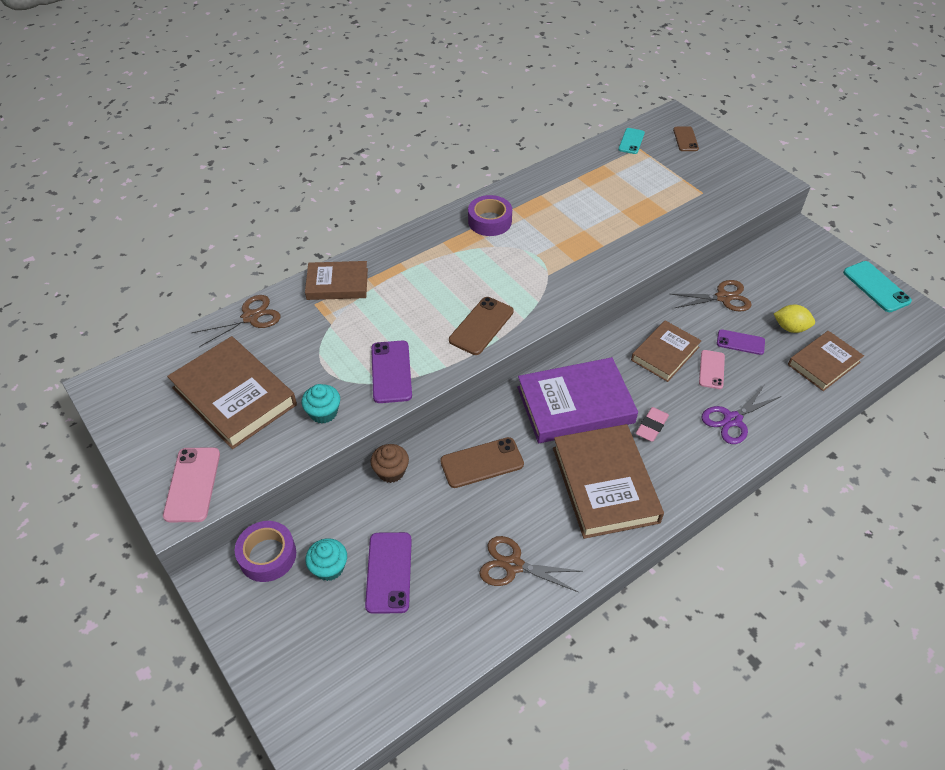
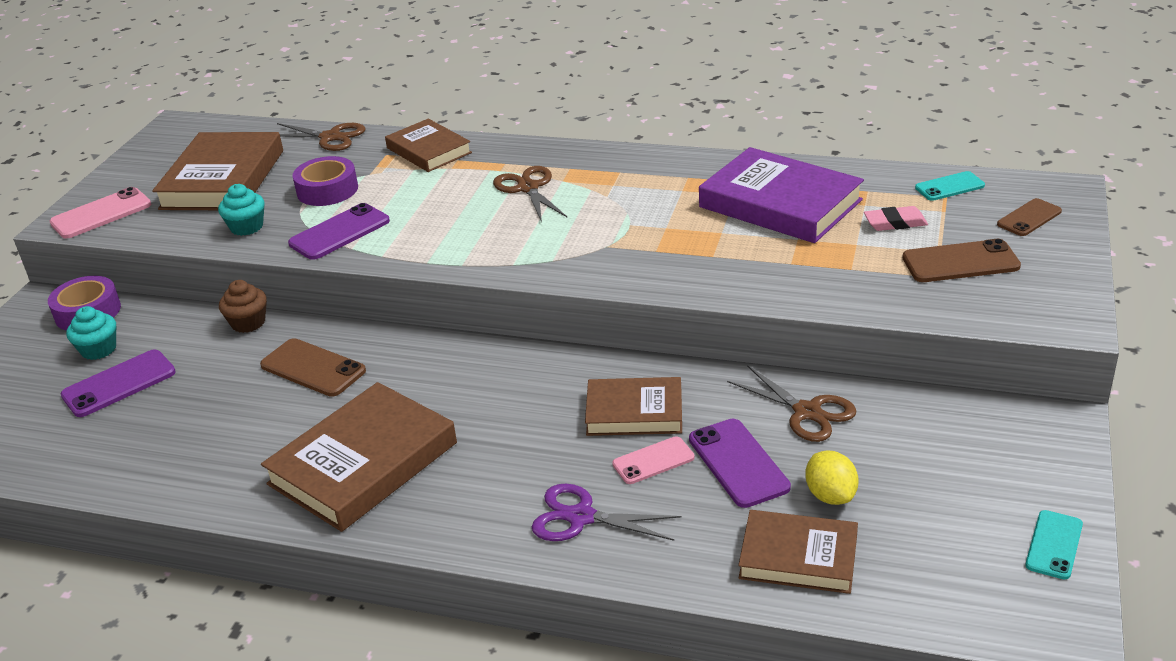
camera: 55 degrees right, 15 degrees down
brown phone [449,297,514,355] -> brown phone moved to [902,239,1021,282]
purple tape [468,195,512,236] -> purple tape moved to [292,156,358,206]
brown scissors [479,536,583,592] -> brown scissors moved to [493,166,568,222]
purple book [517,357,638,443] -> purple book moved to [699,147,864,243]
pink eraser [636,407,669,442] -> pink eraser moved to [864,206,928,231]
purple phone [717,329,765,355] -> purple phone [689,419,791,508], size x1.52
turquoise phone [843,261,912,312] -> turquoise phone [1025,510,1083,579], size x0.66

